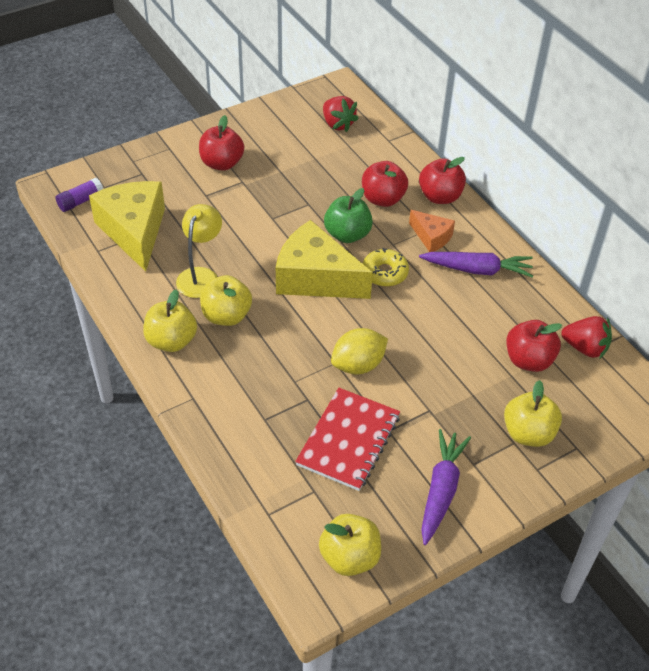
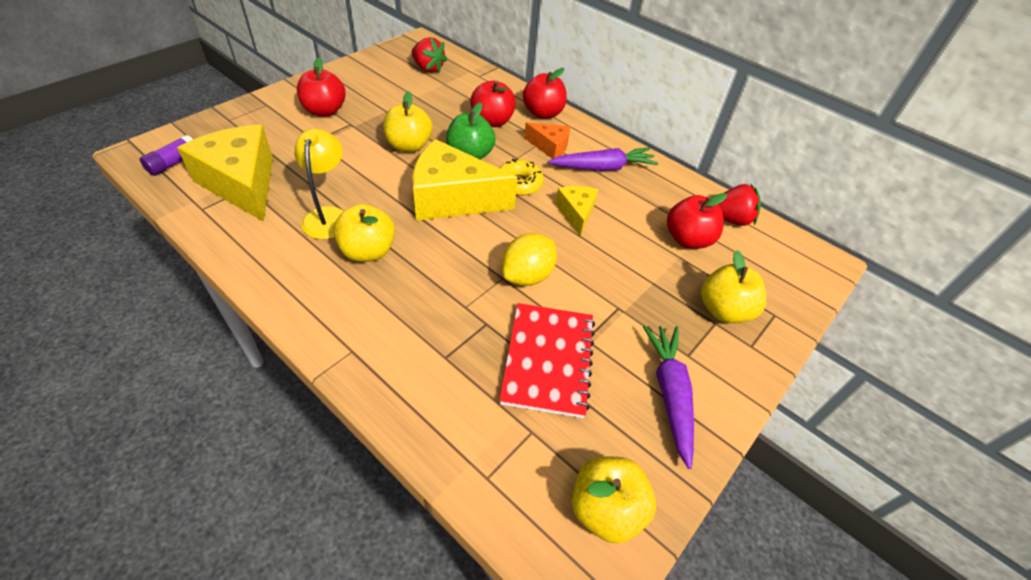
camera: 20 degrees left, 0 degrees up
yellow apple [143,289,197,352] -> yellow apple moved to [383,91,432,153]
none -> yellow cheese [556,186,598,236]

